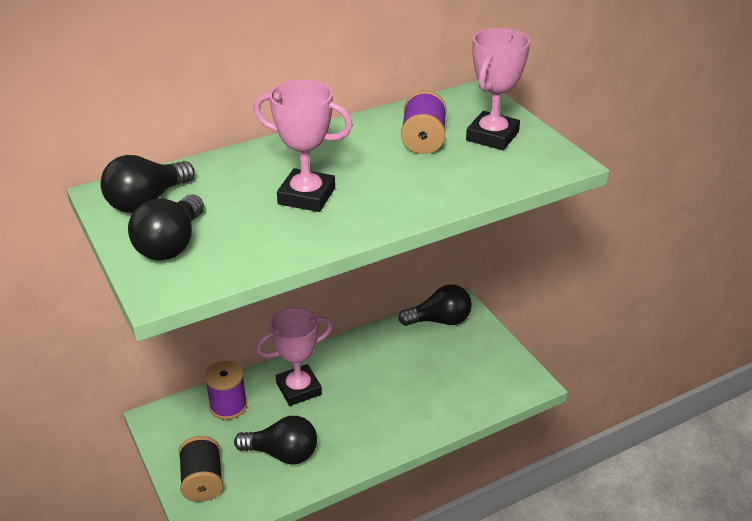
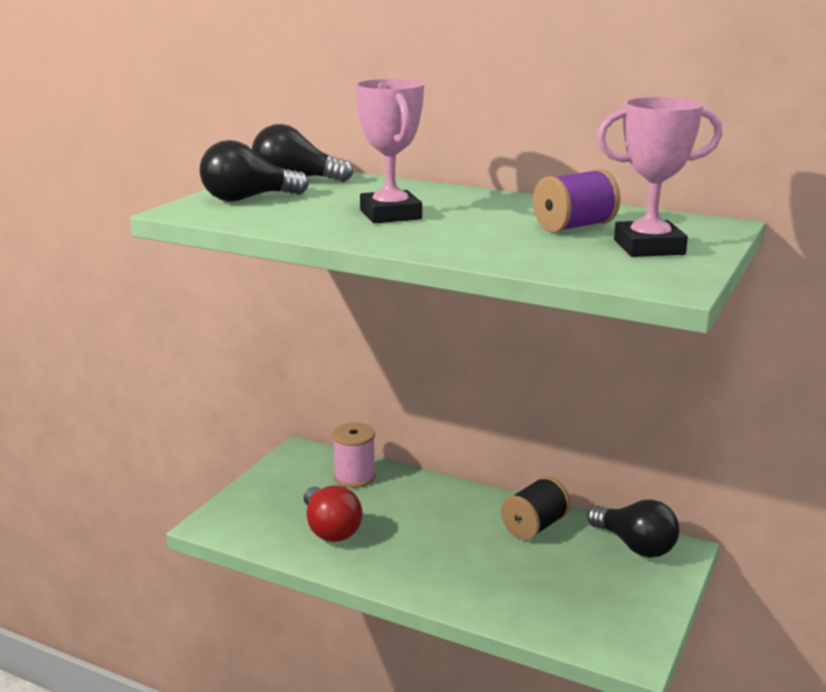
camera: 55 degrees right, 15 degrees down
black spool [179,436,223,502] -> black spool moved to [501,476,571,540]
purple spool [204,361,247,420] -> pink spool [332,423,376,488]
black light bulb [234,416,317,464] -> red light bulb [304,485,362,542]
pink trophy [256,307,333,406] -> none

